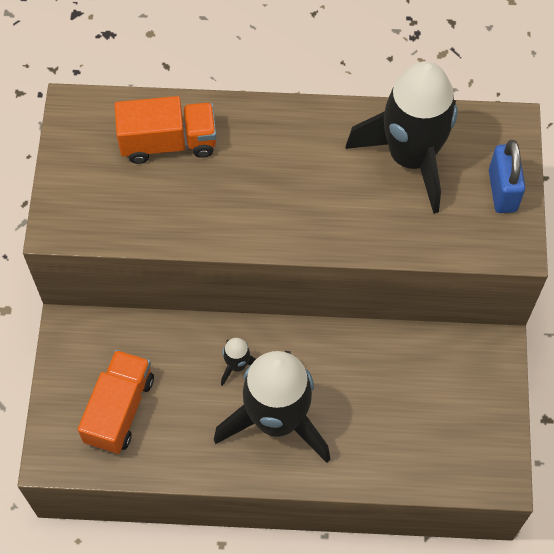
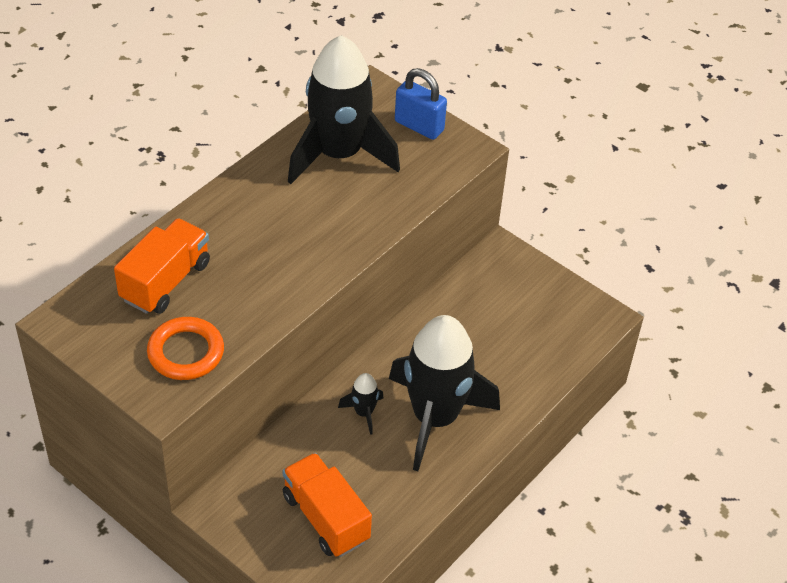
camera: 55 degrees left, 15 degrees down
none -> orange ring [147,317,224,380]

